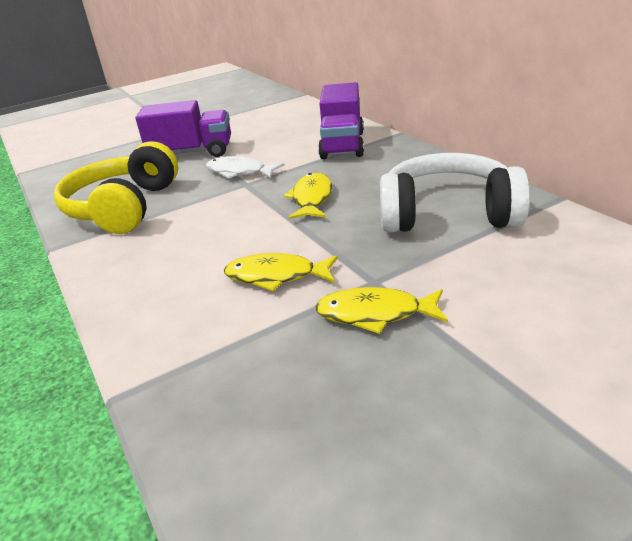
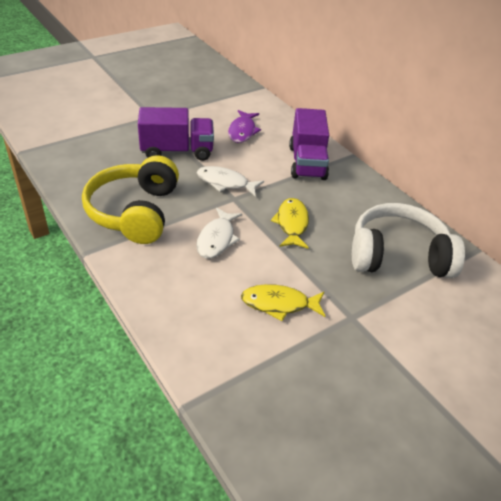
camera: 10 degrees left, 10 degrees up
yellow fish [315,287,448,334] -> none
none -> white fish [196,208,242,259]
none -> purple fish [228,110,261,143]

